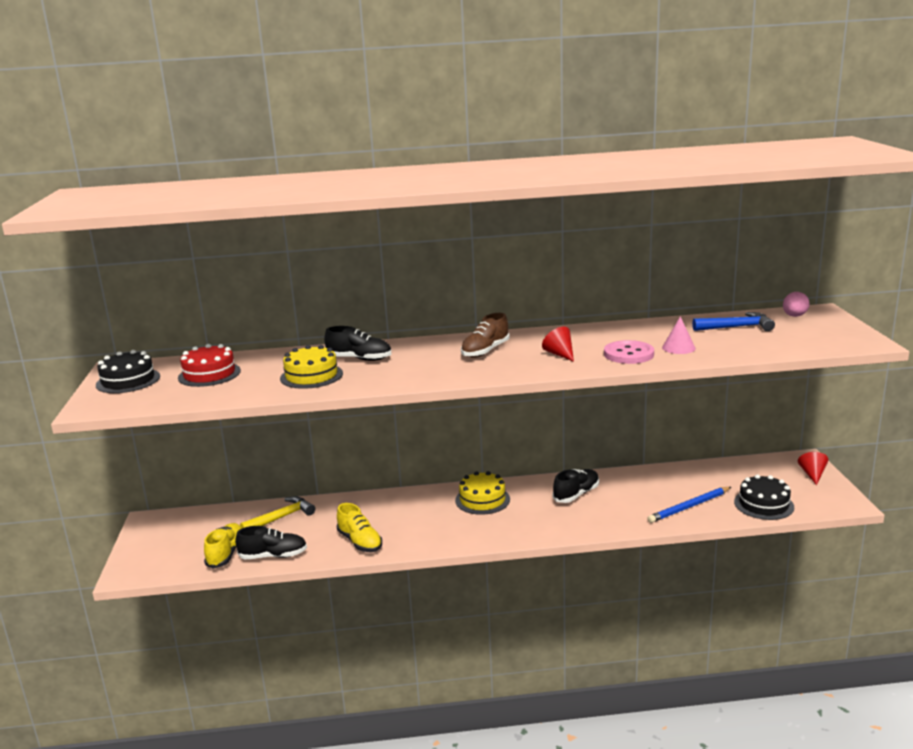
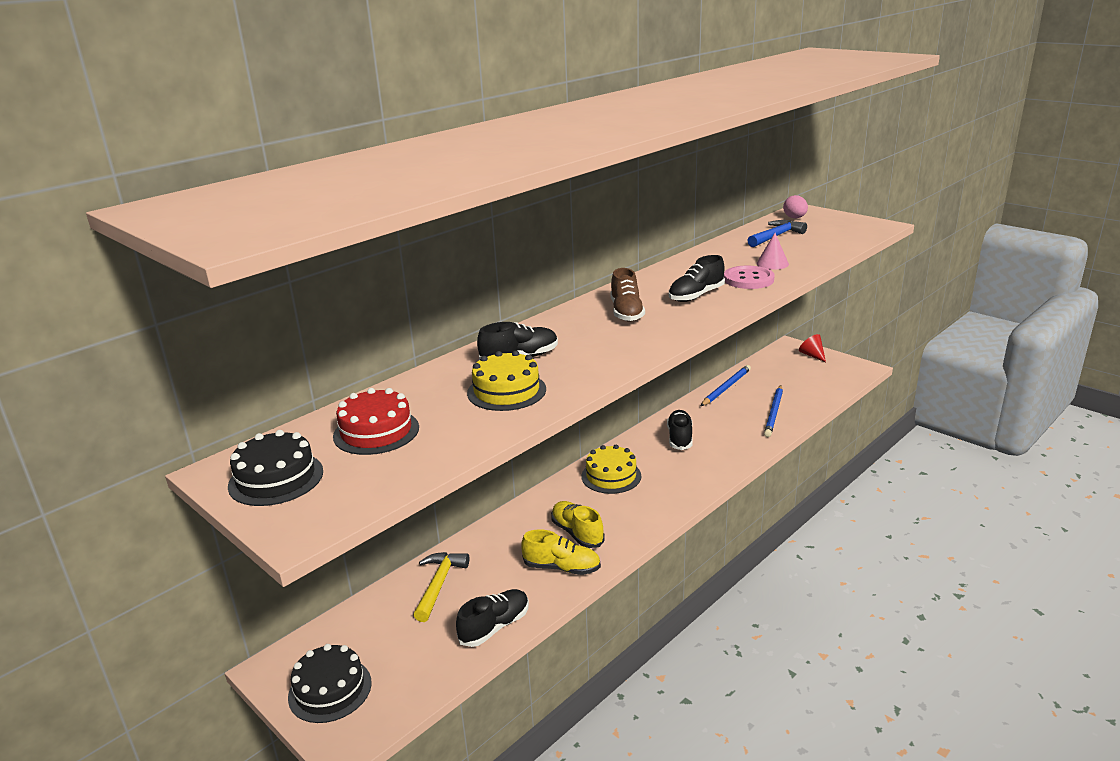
camera: 40 degrees left, 5 degrees up
yellow shoe [204,523,242,568] -> yellow shoe moved to [551,501,605,548]
red cone [542,327,574,362] -> black shoe [669,255,725,302]
black cake [734,474,794,520] -> black cake moved to [288,644,372,723]
none -> blue pencil [701,365,751,406]

